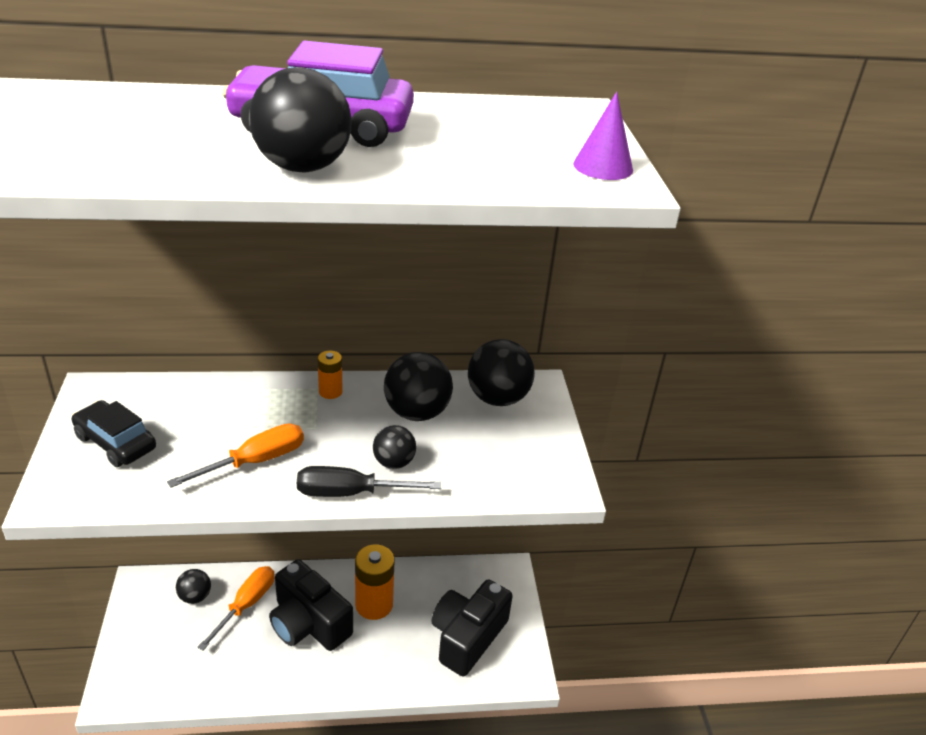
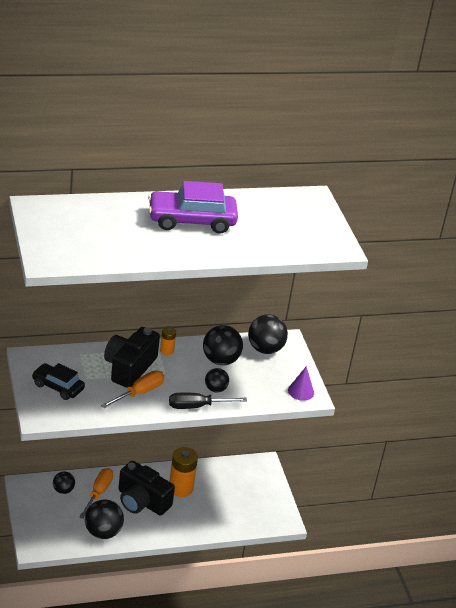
camera: 10 degrees left, 0 degrees up
black ball [249,67,351,172] -> black ball moved to [85,499,124,539]
black camera [432,579,513,677] -> black camera moved to [104,327,160,388]
purple cone [573,92,633,180] -> purple cone moved to [288,366,314,401]

